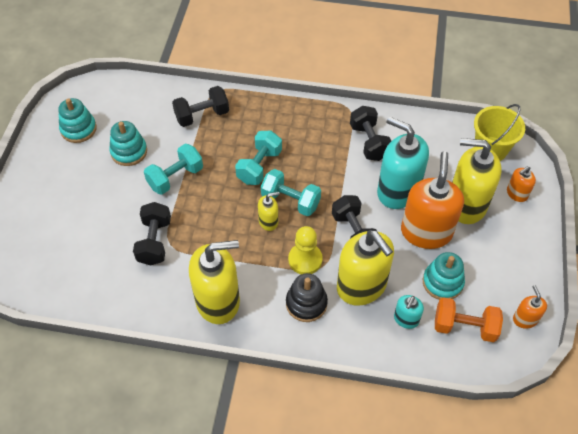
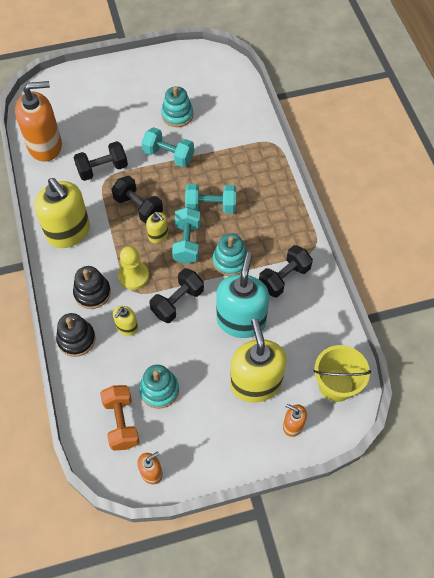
camera: 65 degrees right, 5 degrees up
turquoise stacking toy [58,98,97,143] -> turquoise stacking toy moved to [213,234,247,276]
black dumbbell [172,86,229,127] -> black dumbbell moved to [112,176,163,224]
yellow soap dispenser [337,230,394,306] -> yellow soap dispenser [113,306,138,336], size x0.47
turquoise soap dispenser [394,295,424,329] -> none
orange soap dispenser [401,151,464,249] -> orange soap dispenser moved to [15,81,62,162]
none -> black stacking toy [56,313,95,357]

